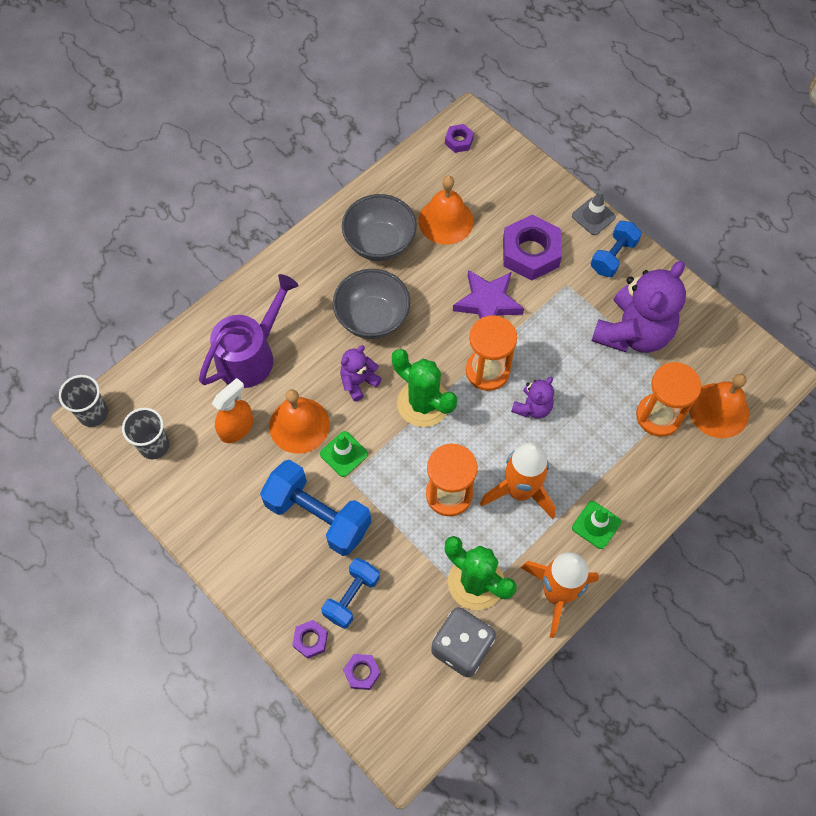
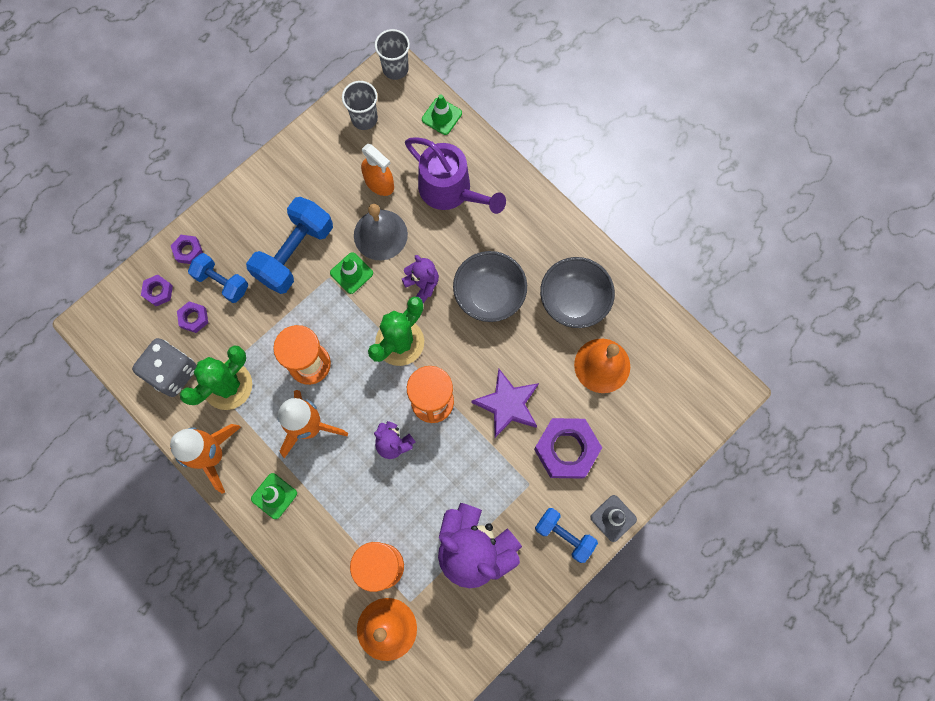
camera: 90 degrees right, 10 degrees up
orange bell [269,389,330,454] -> grey bell [354,204,408,261]
purple nut [445,124,474,153] -> purple nut moved to [177,301,208,333]
none -> green traffic cone [422,94,462,135]

